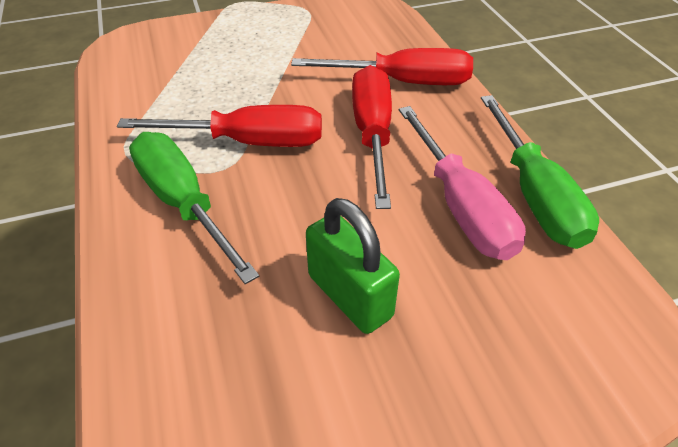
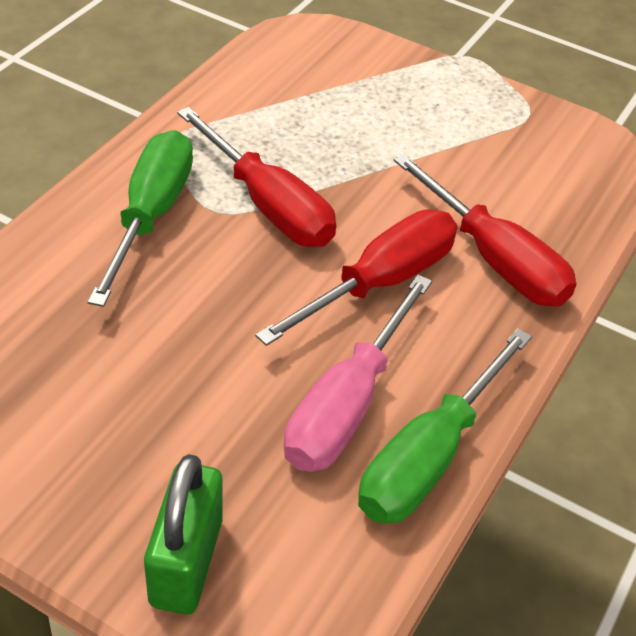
camera: 45 degrees right, 0 degrees up
green padlock [306,198,400,334] -> green padlock moved to [144,454,223,615]

